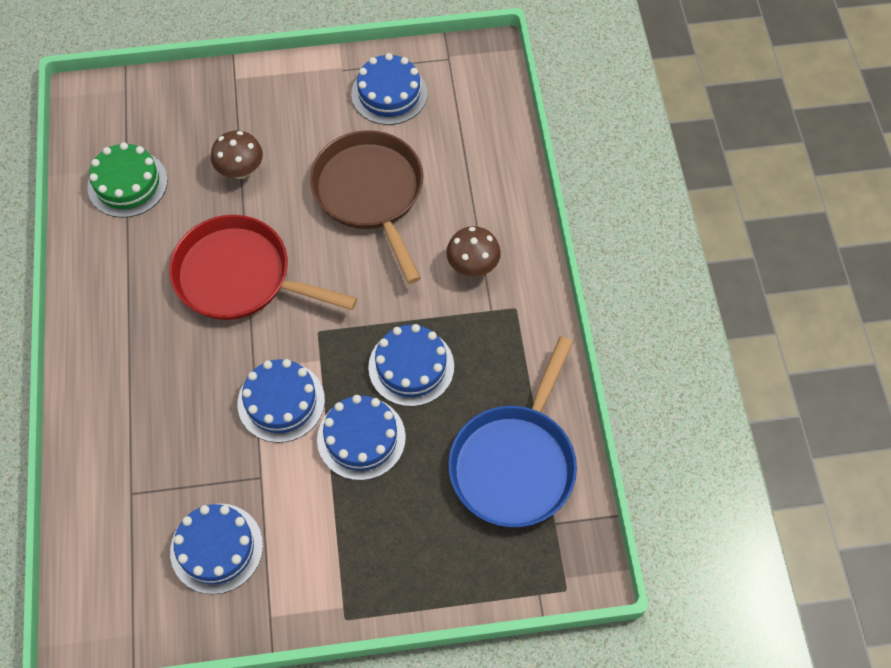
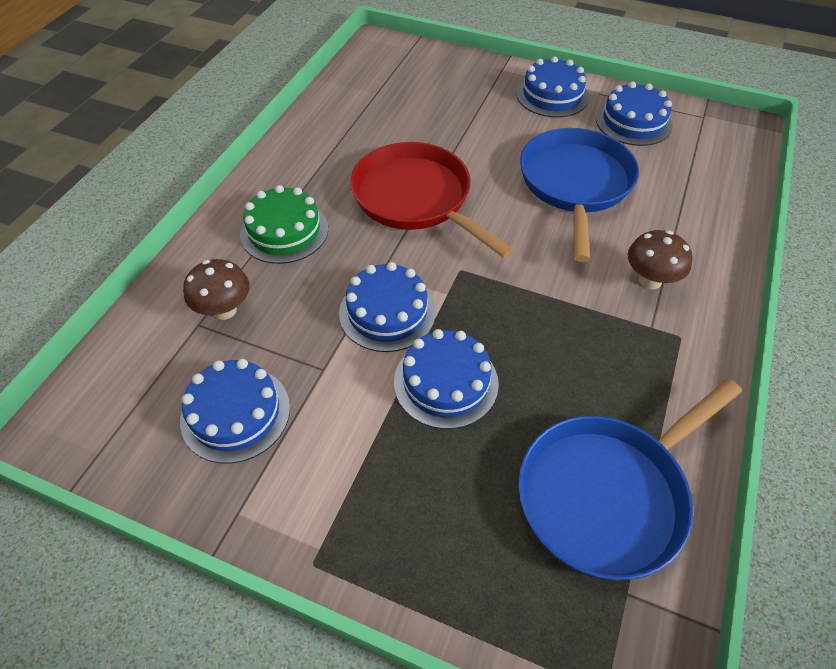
camera: 30 degrees right, 10 degrees down
green cake [87,142,168,218] -> green cake moved to [240,185,328,264]
brown mushroom [211,131,263,179] -> brown mushroom moved to [183,259,250,320]
brown pan [310,130,423,284] -> blue pan [520,128,639,262]
blue cake [368,324,454,407] -> blue cake moved to [516,56,589,117]

